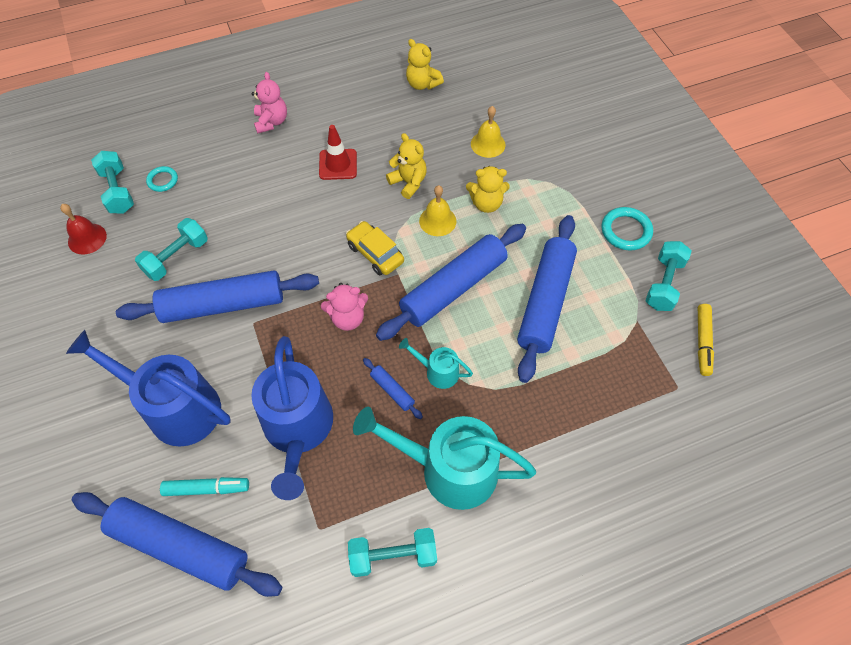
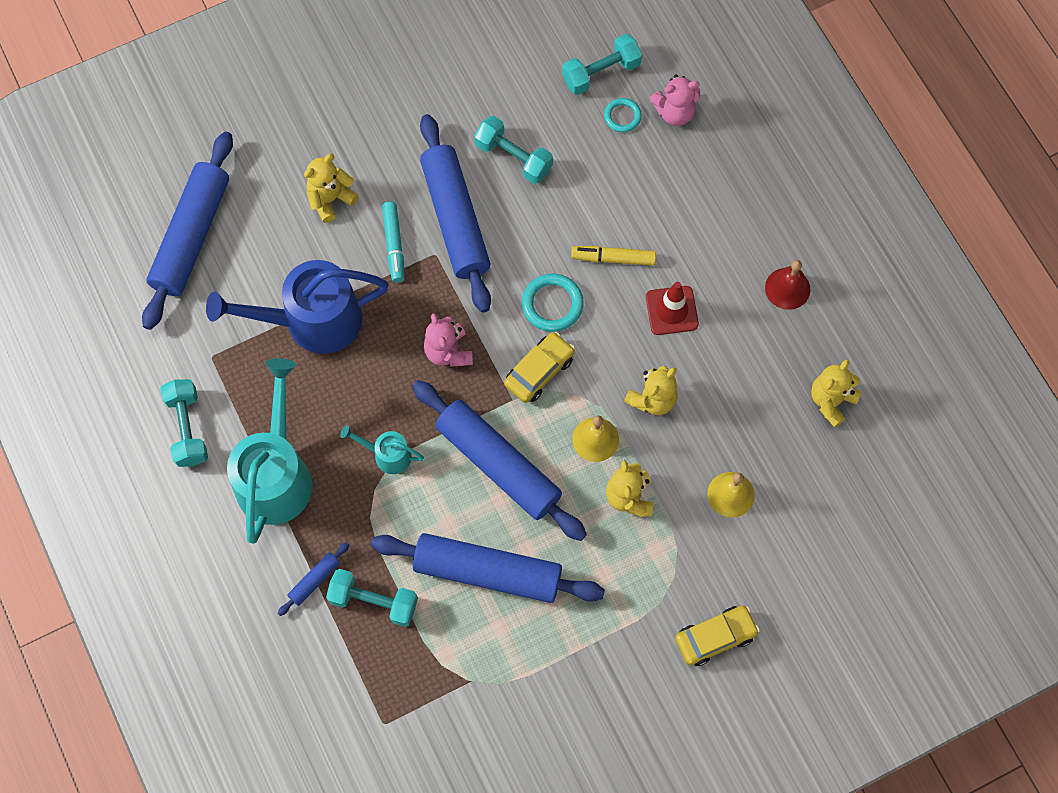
camera: 85 degrees right, 10 degrees up
red bell [60,204,107,255] -> red bell moved to [765,260,810,310]
blue watering can [66,330,231,447] -> yellow teddy bear [304,154,359,223]
turquoise marker [160,477,249,496] -> turquoise marker moved to [382,202,404,282]
pink teddy bear [252,72,287,133] -> pink teddy bear moved to [650,74,700,126]
blue rolling pin [363,358,423,419] -> blue rolling pin moved to [278,542,349,616]
turquoise watering can [399,338,473,389] -> turquoise watering can turned 90 degrees counterclockwise [340,425,424,474]
turquoise ring [602,207,653,250] -> turquoise ring moved to [522,274,584,332]
turquoise dumbbell [646,241,691,311] -> turquoise dumbbell moved to [326,569,418,627]
yellow marker [698,304,714,376] -> yellow marker moved to [571,246,656,266]
none -> yellow car [675,606,760,666]

